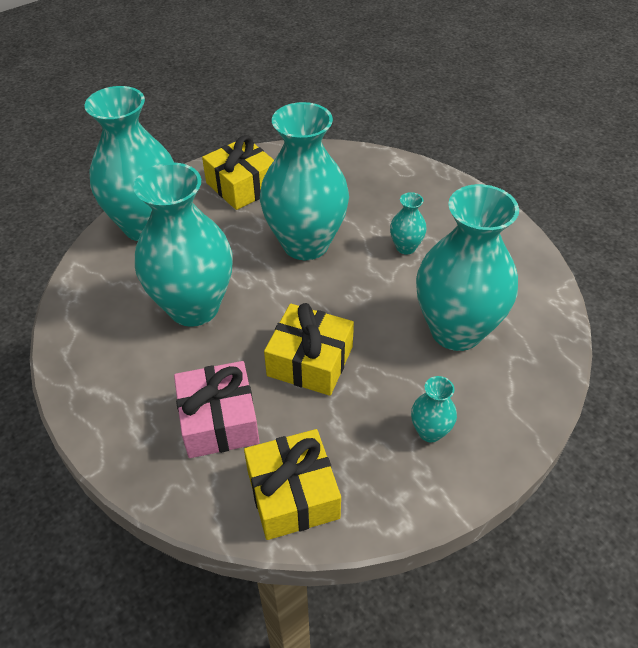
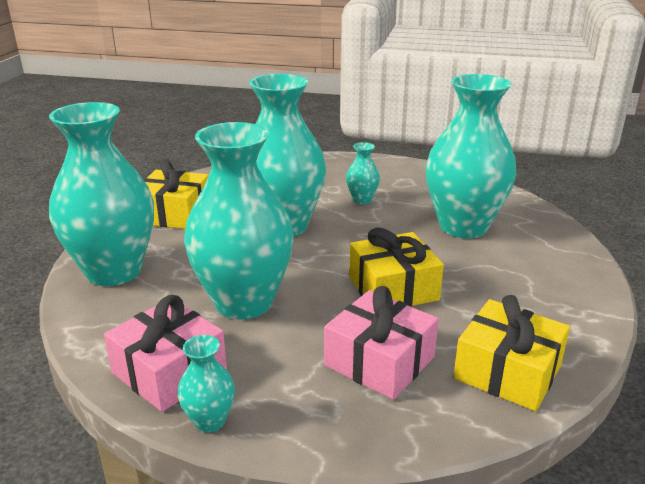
camera: 40 degrees left, 20 degrees down
turquoise vase [411,376,457,442] -> turquoise vase moved to [178,335,235,433]
none -> pink gift [104,295,227,412]

